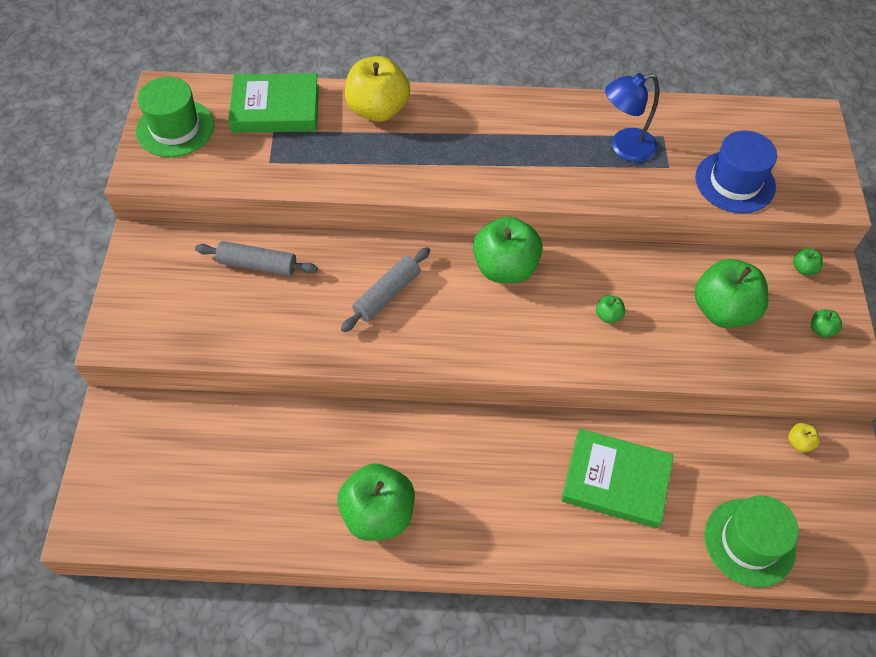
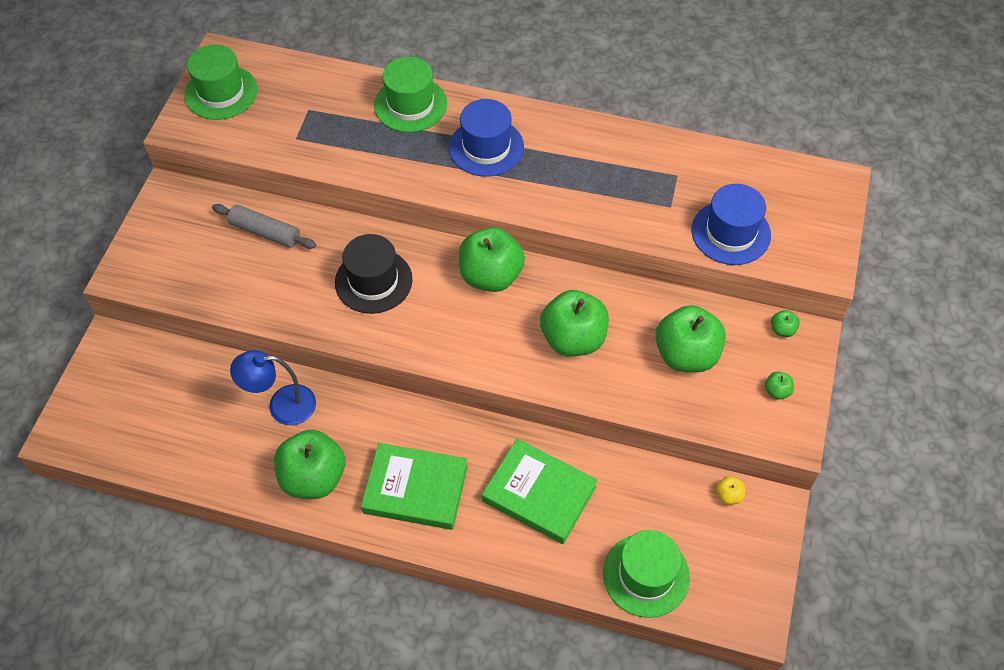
camera: 15 degrees right, 0 degrees up
green book [228,73,319,133] -> green book moved to [361,443,468,530]
grey rolling pin [341,247,430,332] -> black hat [335,234,412,314]
yellow apple [345,56,410,122] -> green hat [374,56,447,132]
green apple [596,295,625,323] -> green apple [540,290,609,356], size x2.43
blue lamp [605,73,659,162] -> blue lamp moved to [230,350,316,425]
none -> blue hat [449,99,524,177]

